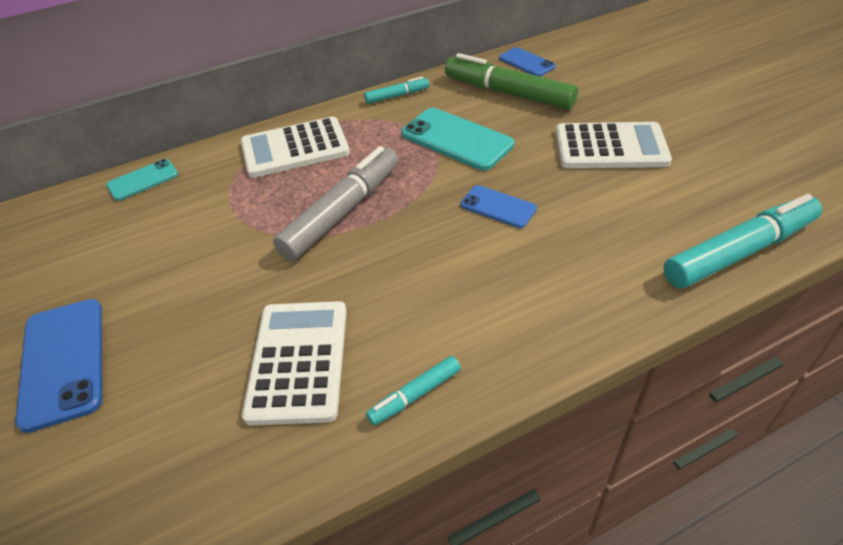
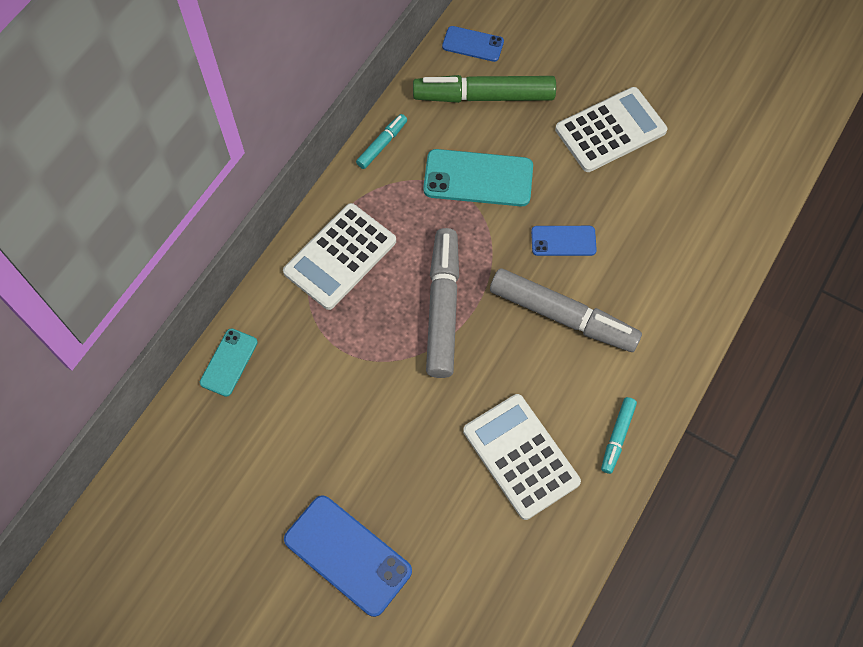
camera: 35 degrees left, 20 degrees up
turquoise marker [663,194,822,289] -> none
none -> grey marker [490,268,642,352]

